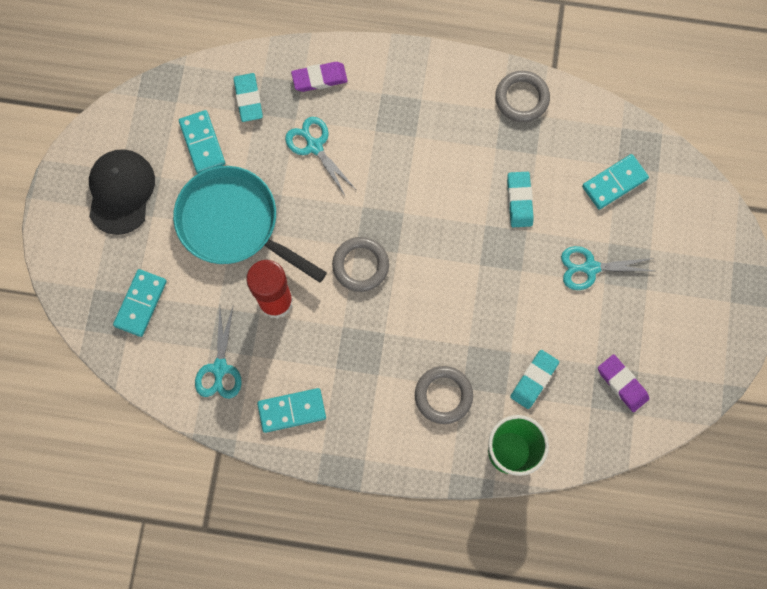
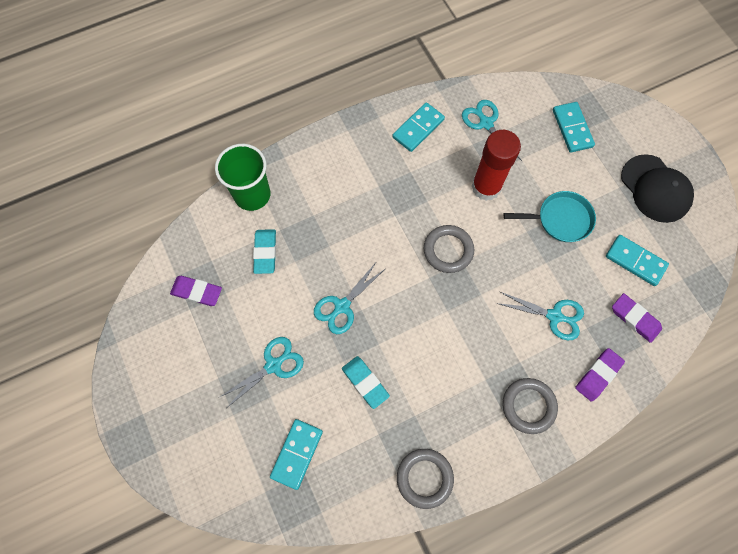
camera: 145 degrees right, 5 degrees down
turquoise pan [173,166,327,283] -> turquoise pan [504,191,596,242], size x0.61
turquoise eraser [234,73,263,122] -> purple eraser [612,293,662,343]
grey ring [415,366,473,424] -> grey ring moved to [502,378,558,434]
none -> turquoise scissors [314,261,385,334]

